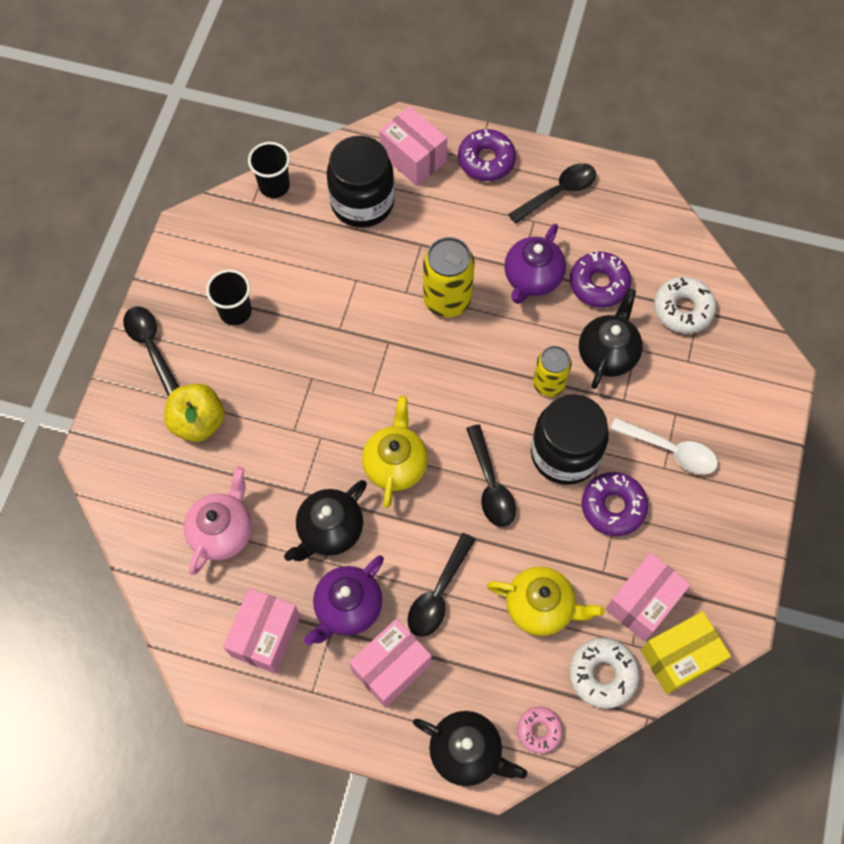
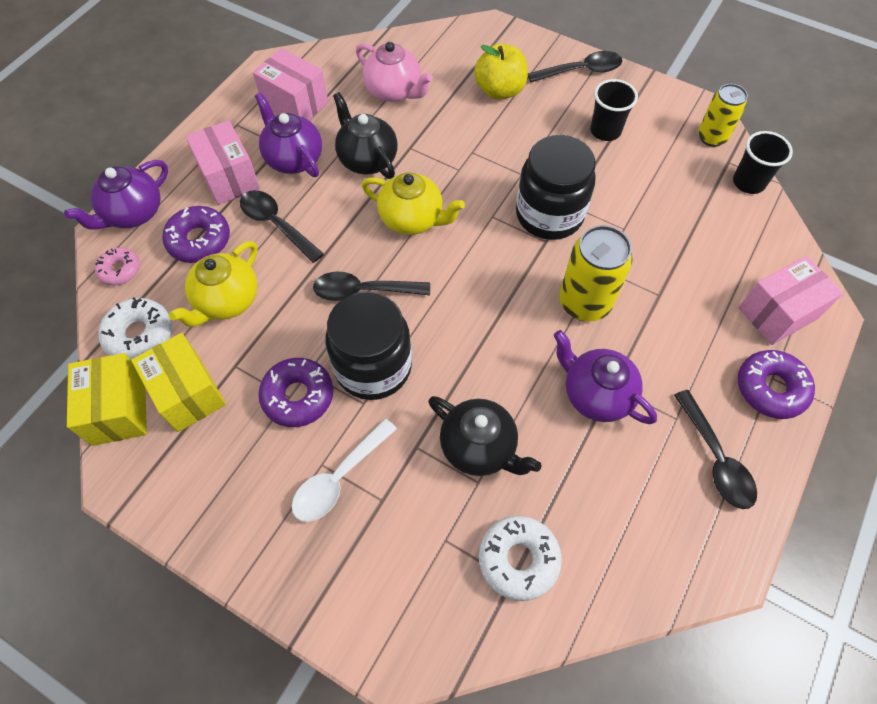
camera: 105 degrees right, 5 degrees down
black jar [327,136,395,228] -> black jar moved to [516,135,596,240]
black teapot [413,711,527,786] -> purple teapot [64,160,168,230]
yellow can [533,346,572,397] -> yellow can moved to [698,84,748,147]
purple donut [570,252,631,308] -> purple donut moved to [162,206,230,263]
pink box [605,552,691,641] -> yellow box [131,333,226,432]

